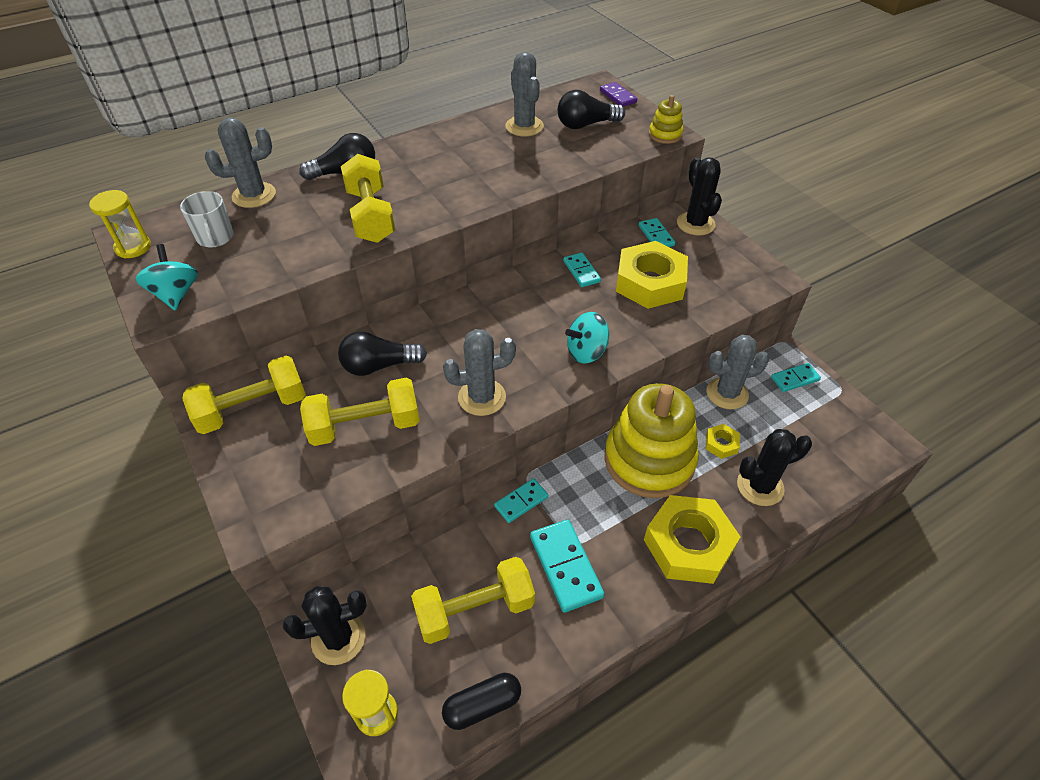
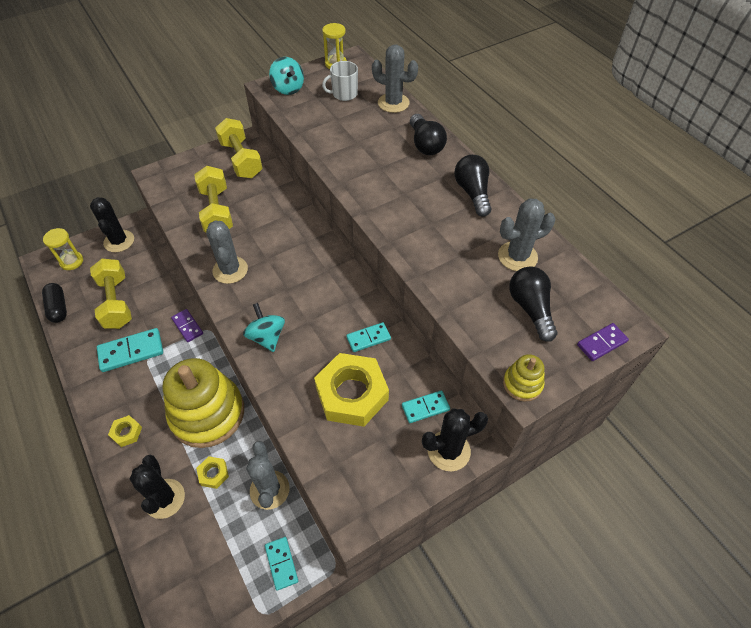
camera: 90 degrees right, 5 degrees up
turquoise spinning top [136,244,198,310] -> turquoise spinning top turned 75 degrees clockwise [269,57,304,95]
grey cactus [205,117,276,208] -> grey cactus turned 45 degrees counterclockwise [372,45,418,113]
black light bulb [338,331,427,376] -> black light bulb moved to [454,155,492,217]
yellow dumbbell [341,154,395,243] -> none
turquoise domino [494,478,548,523] -> purple domino [171,309,203,342]
yellow nut [644,495,741,584] -> yellow nut [108,415,142,447], size x0.44

